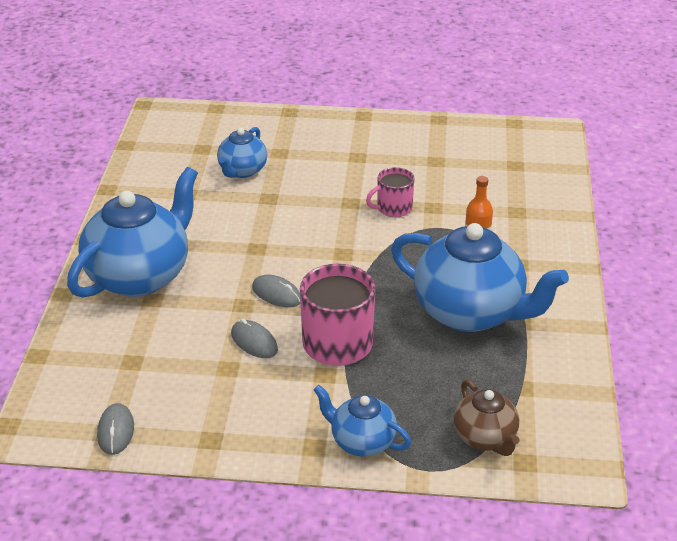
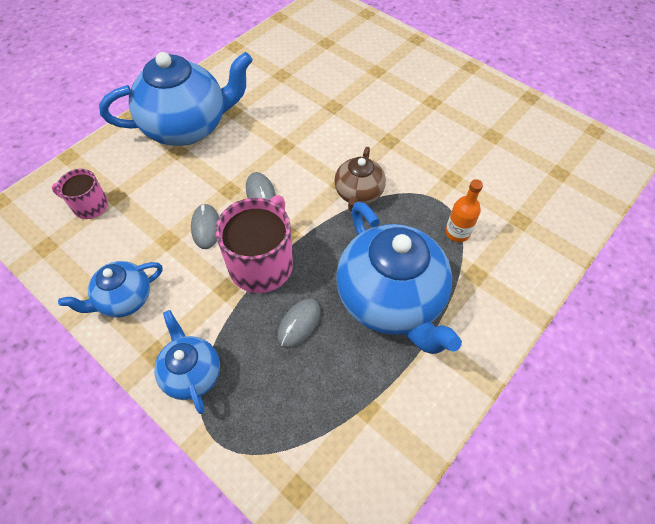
camera: 35 degrees right, 20 degrees up
grey mouse [97,403,134,455] -> grey mouse moved to [277,298,320,348]
blue teapot [217,127,267,178] -> blue teapot moved to [58,261,163,318]
pink mug [366,167,414,217] -> pink mug moved to [51,169,108,219]
brown teapot [454,380,519,456] -> brown teapot moved to [334,147,386,212]

